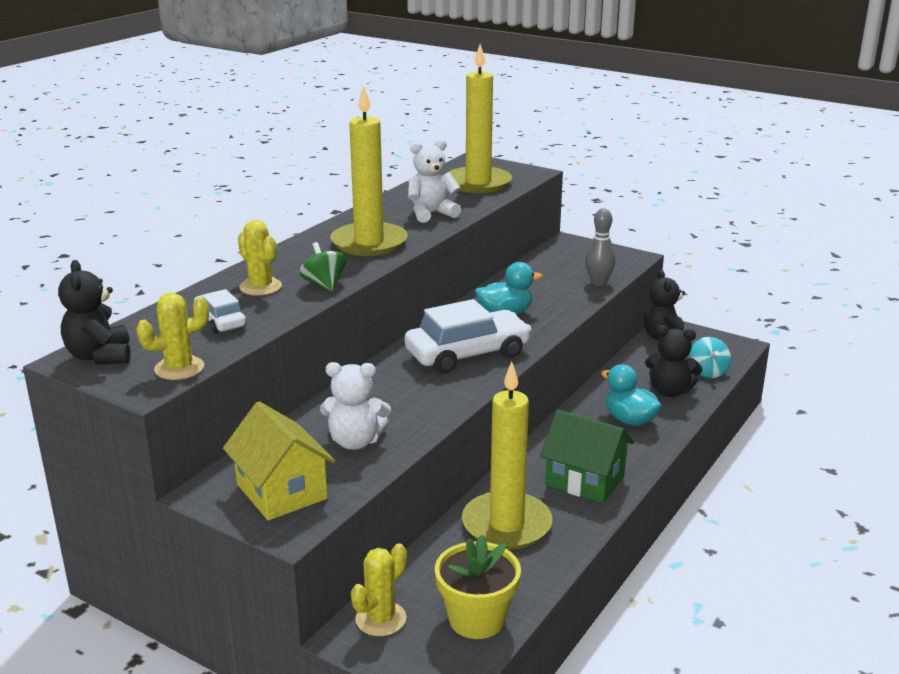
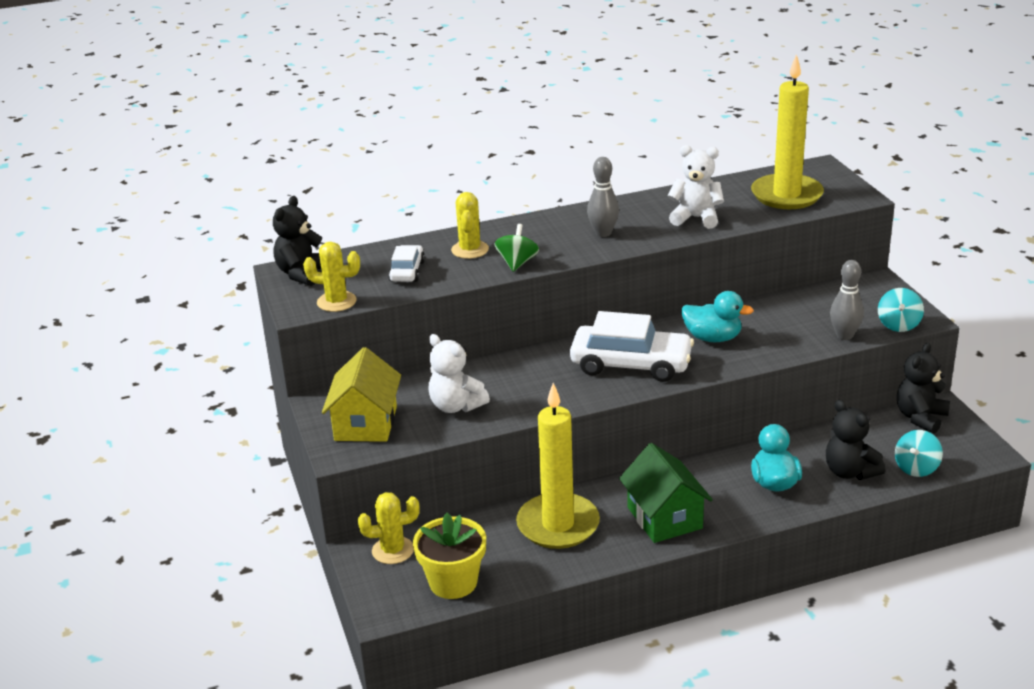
camera: 40 degrees right, 5 degrees up
yellow candle [330,84,408,256] -> grey bowling pin [587,157,619,237]
none -> turquoise spinning top [878,288,924,332]

